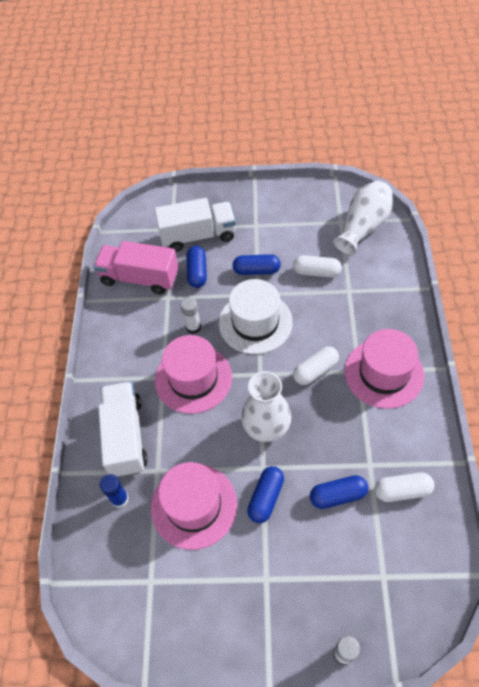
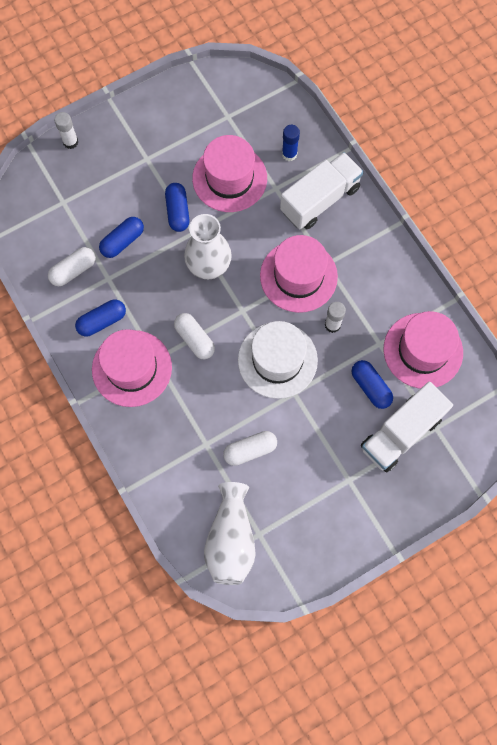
camera: 145 degrees right, 15 degrees up
pink truck [94,241,179,295] -> pink hat [384,311,463,389]
white truck [98,382,148,478] -> white truck turned 90 degrees counterclockwise [280,152,364,230]
blue capsule [233,254,281,275] -> blue capsule moved to [75,300,126,337]
white capsule [293,346,339,385] -> white capsule turned 60 degrees counterclockwise [174,313,215,359]

